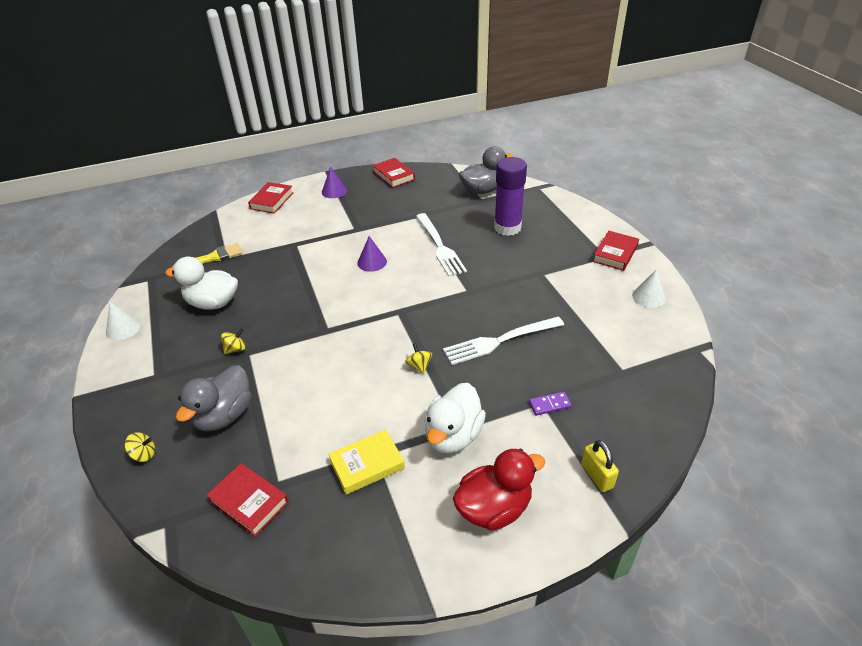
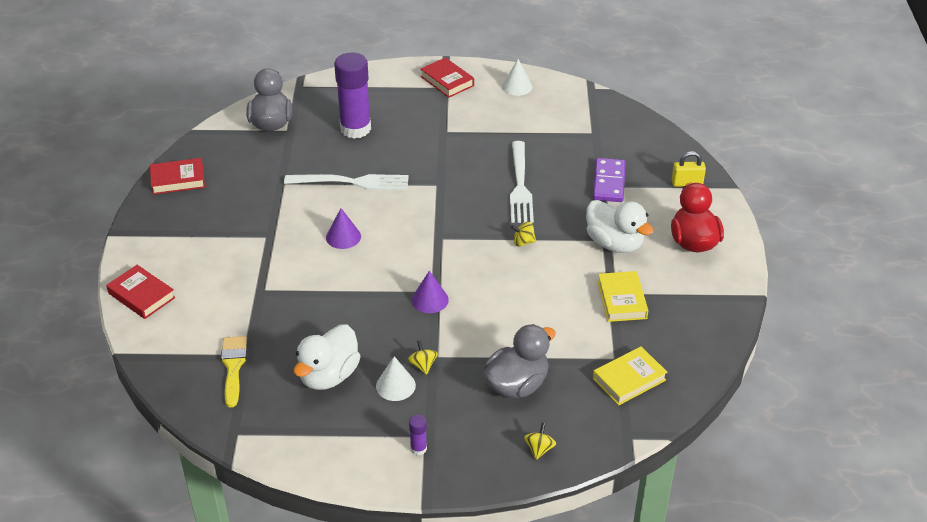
camera: 70 degrees left, 0 degrees up
white cone [106,302,141,340] -> white cone moved to [376,356,416,401]
grey duck [176,365,252,432] -> grey duck turned 90 degrees counterclockwise [484,324,556,398]
red book [206,463,289,537] -> yellow book [593,347,668,405]
purple cone [322,166,347,198] -> purple cone moved to [412,271,449,313]
purple domino [529,392,572,416] -> purple domino [593,158,626,202], size x1.78
none -> purple glue stick [409,415,427,455]

